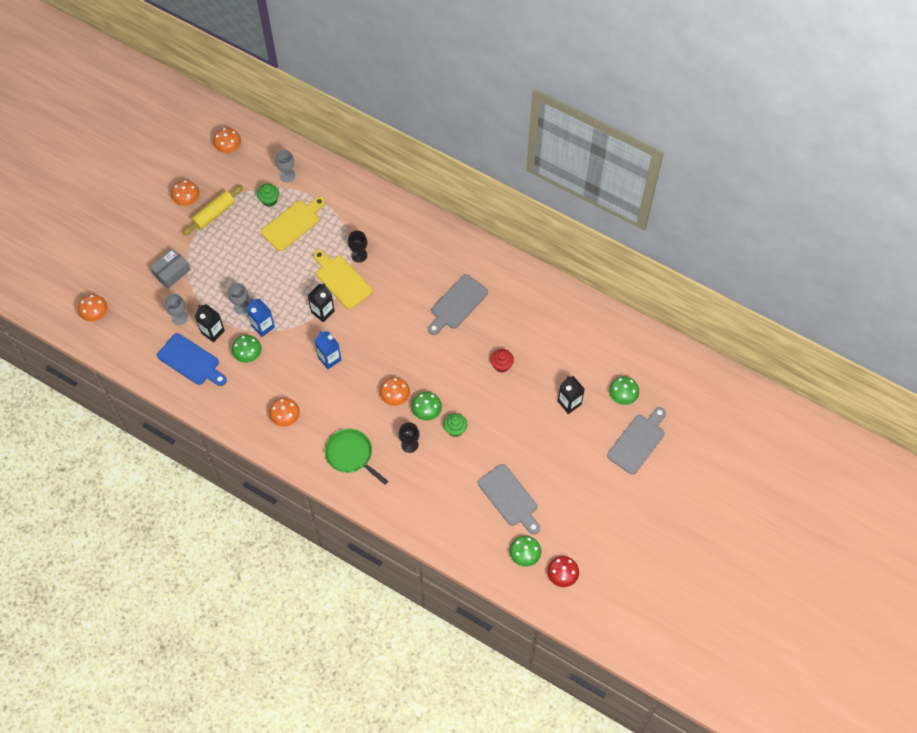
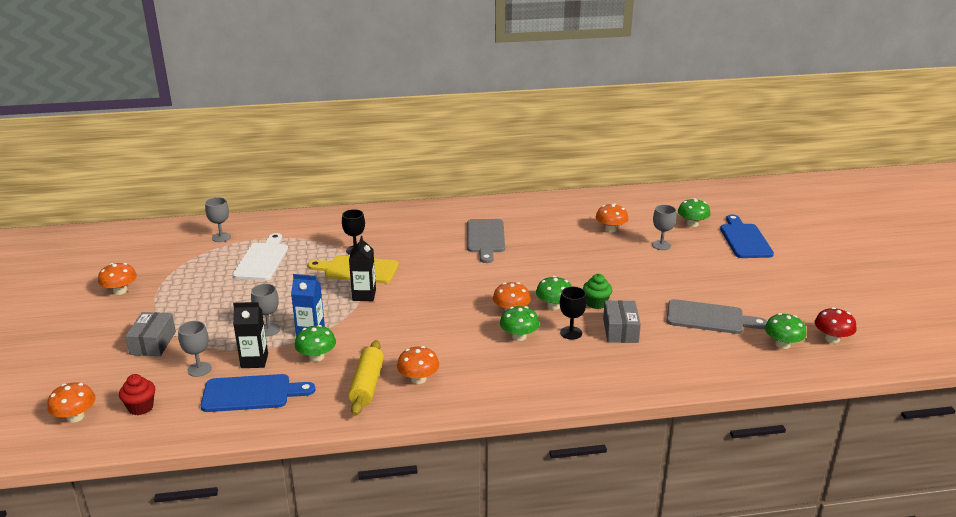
camera: 40 degrees left, 35 degrees down
yellow rolling pin [183,185,243,235] -> yellow rolling pin moved to [348,340,384,416]
orange mushroom [213,128,241,153] -> orange mushroom moved to [596,203,628,232]
green cupcake [257,184,279,207] -> none
yellow cutting board [261,197,325,251] -> white cutting board [233,233,288,281]
blue carton [315,331,341,369] -> none
green pan [325,429,388,485] -> none
red cupcake [490,349,514,372] -> red cupcake moved to [119,374,155,415]
black carton [558,376,585,414] -> grey goblet [652,205,677,250]
grey cutting board [607,407,666,474] -> blue cutting board [720,214,774,258]
none -> green mushroom [500,306,539,341]
none -> grey box [603,300,641,343]

